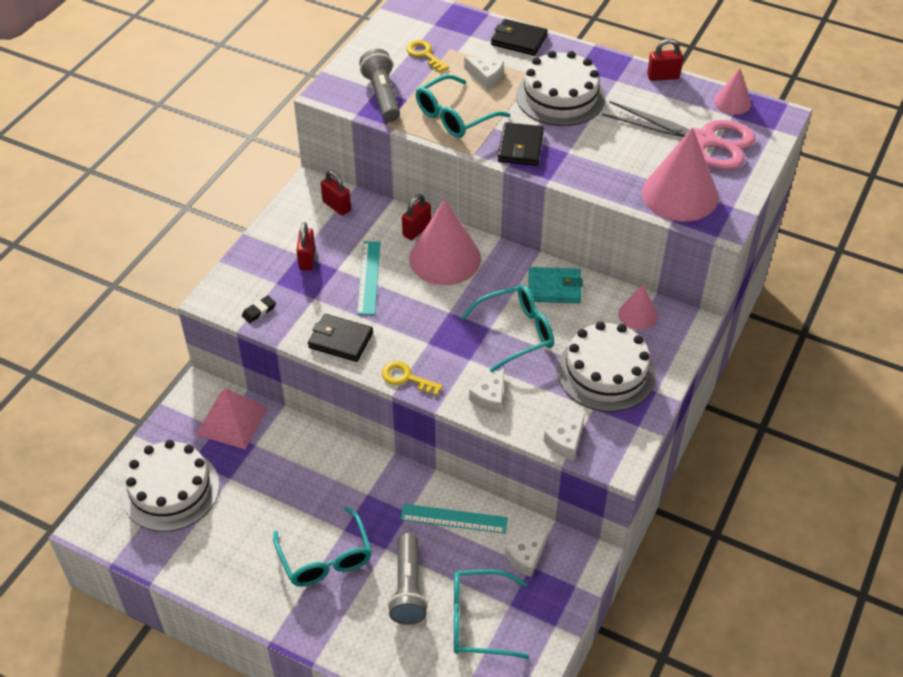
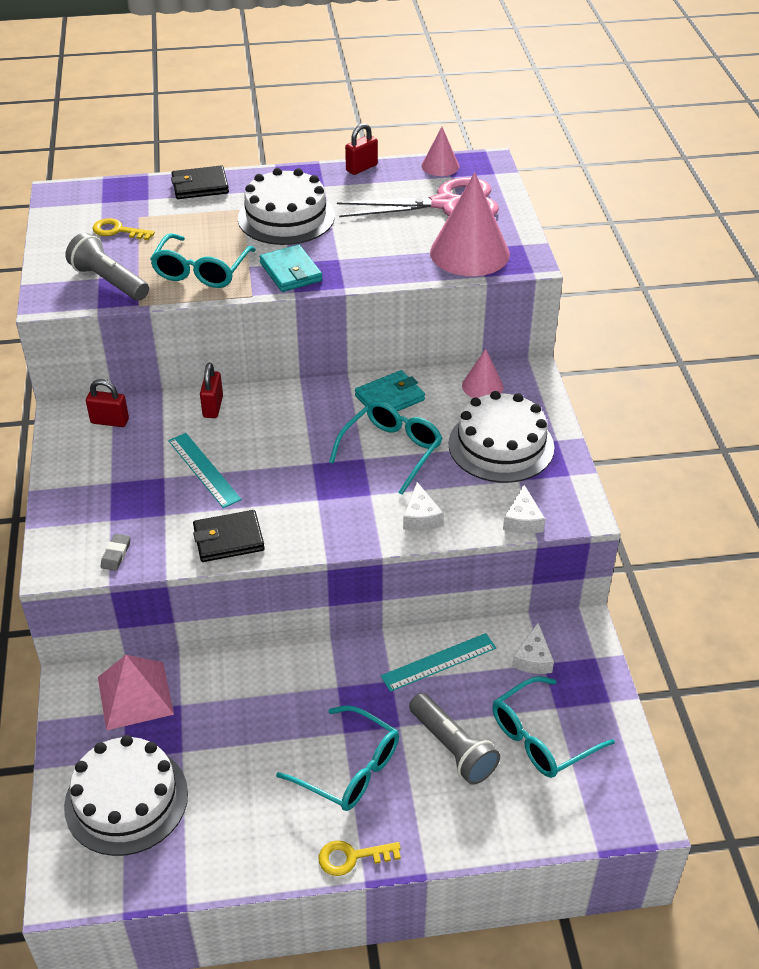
camera: 35 degrees left, 5 degrees down
black eraser [242,295,276,323] -> grey eraser [101,534,131,571]
red padlock [297,222,315,271] -> none
yellow key [382,361,443,396] -> yellow key moved to [319,840,401,876]
pink cone [409,199,481,285] -> none
white cheese [464,57,504,89] -> none
black wallet [498,122,544,166] -> turquoise wallet [259,245,322,292]

